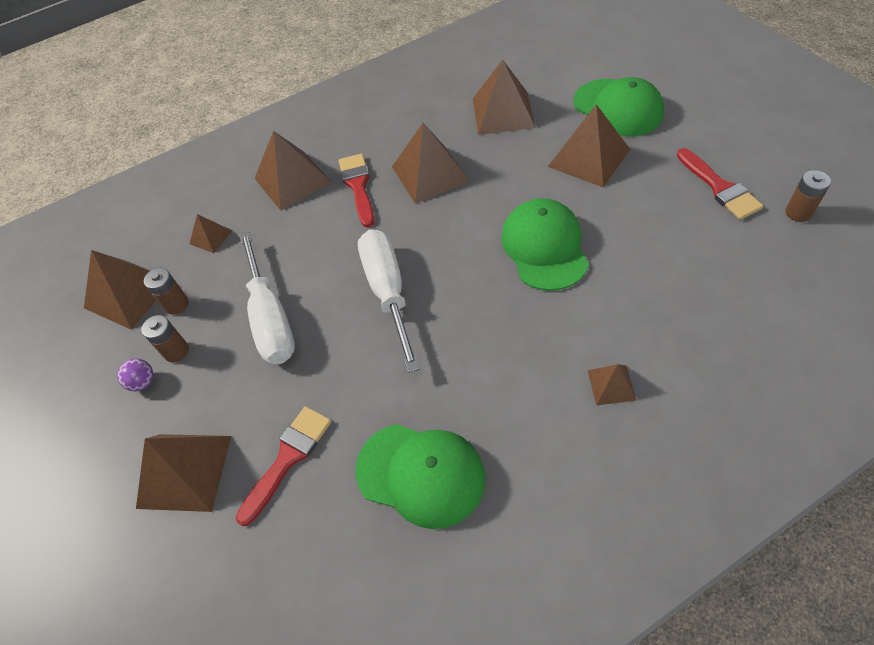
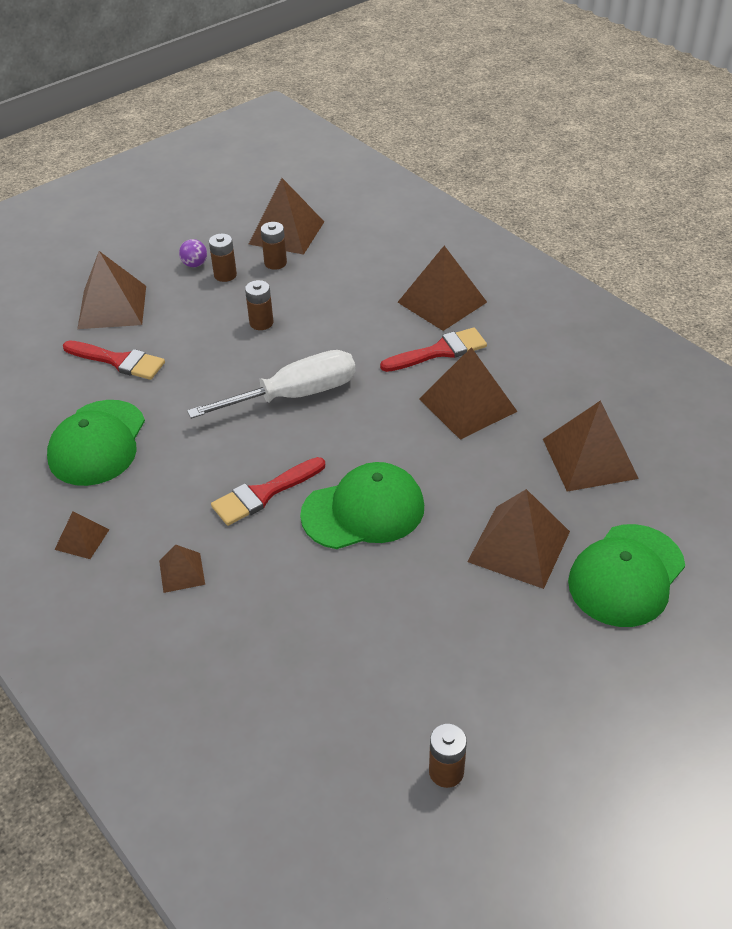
camera: 75 degrees right, 10 degrees down
brown pyramid [189,214,232,253] -> brown pyramid moved to [54,511,110,559]
white screwdriver [239,231,295,364] -> brown battery [245,280,273,330]
red brush [677,148,763,220] -> red brush moved to [211,457,325,526]

